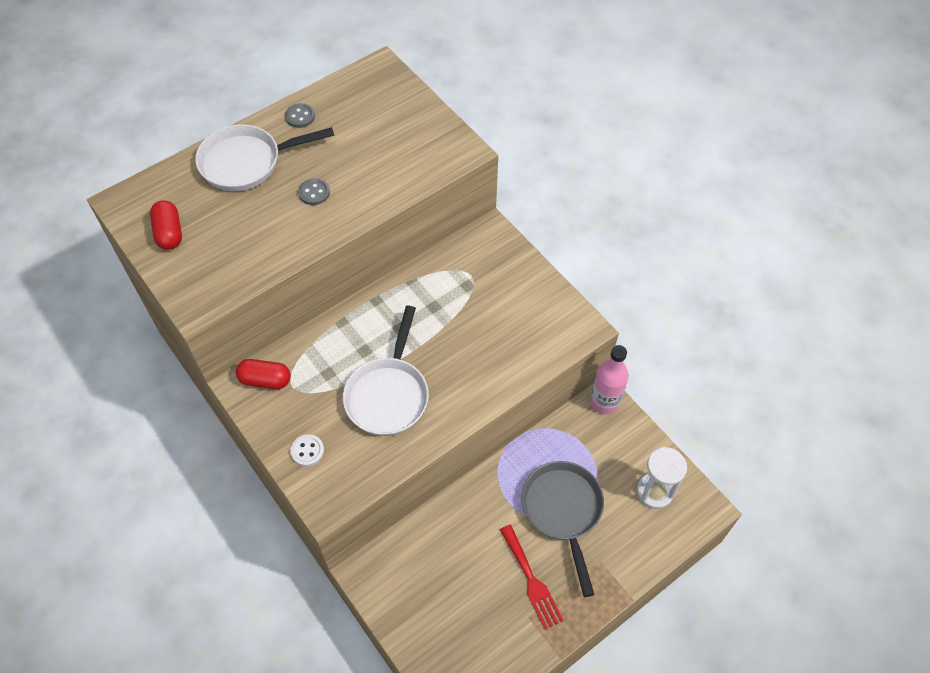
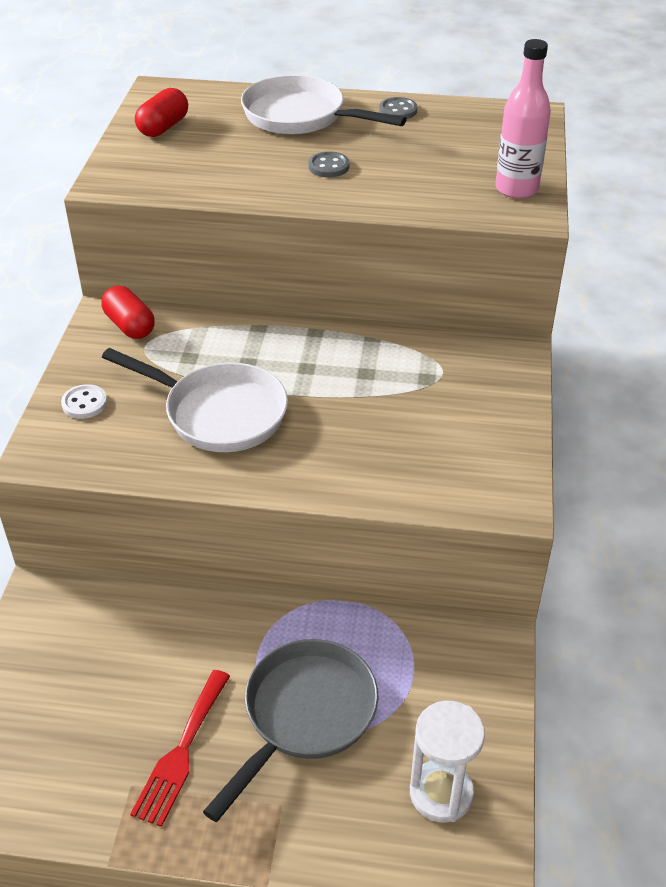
camera: 45 degrees right, 15 degrees down
white pan [343,306,429,436] -> white pan turned 120 degrees counterclockwise [102,348,288,452]
pink bottle [590,345,629,414] -> pink bottle moved to [495,39,551,199]

